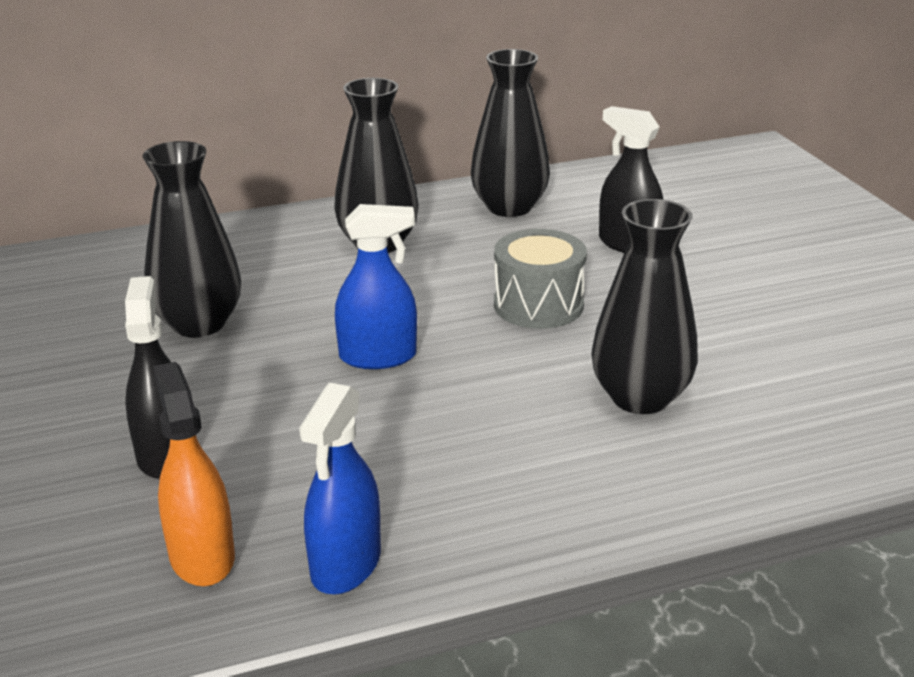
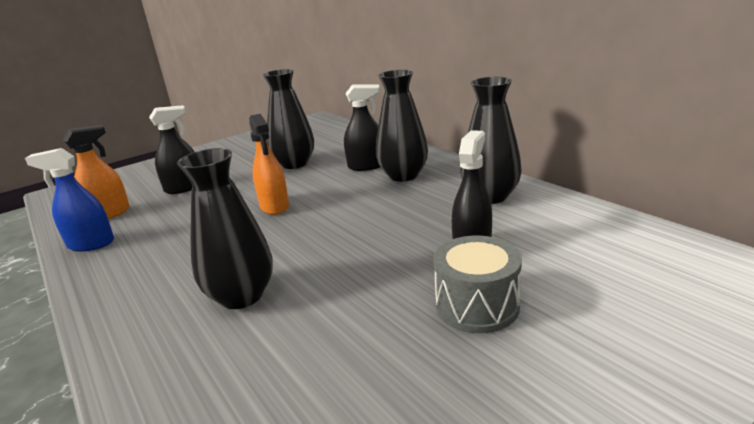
camera: 75 degrees right, 5 degrees down
blue spray bottle [335,204,417,369] -> orange spray bottle [249,114,289,215]
grey drum [494,229,587,329] -> grey drum moved to [433,235,522,333]
none -> black spray bottle [344,85,380,171]

